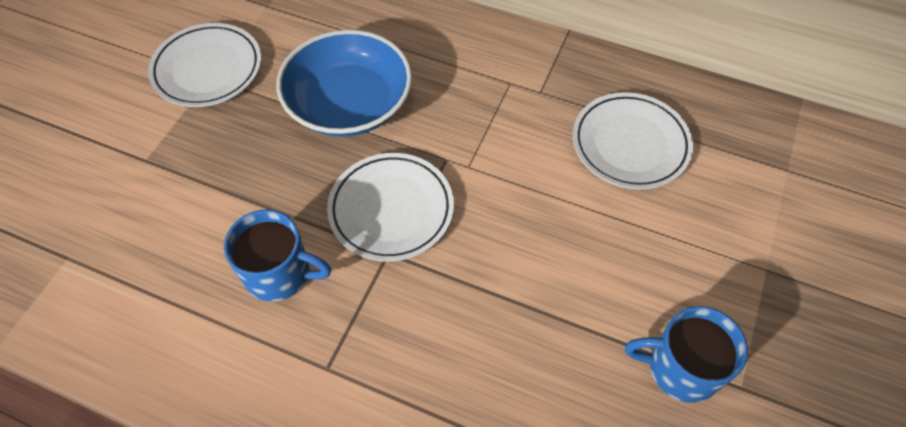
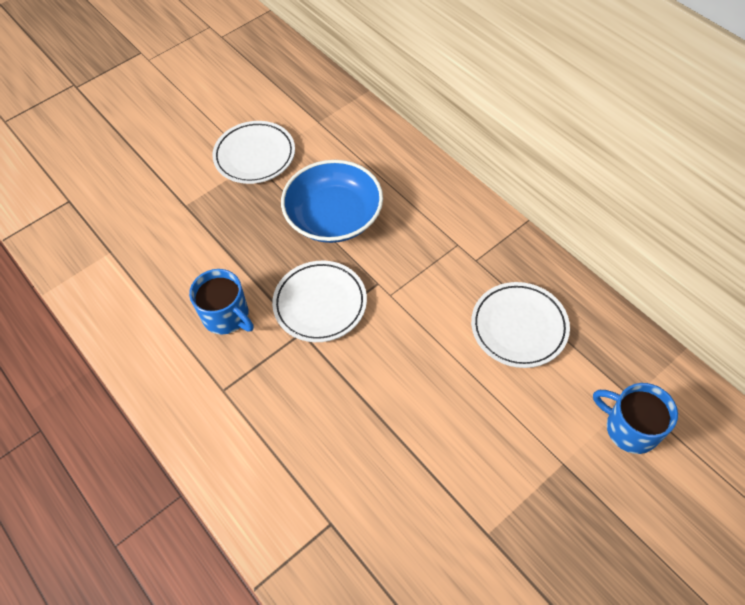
camera: 30 degrees right, 0 degrees up
blue mug [625,306,748,403] -> blue mug moved to [593,383,678,454]

